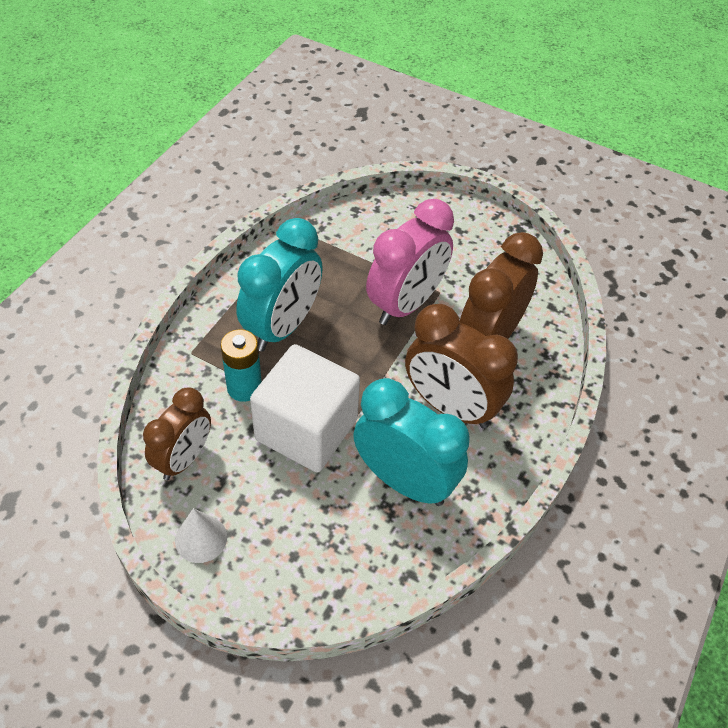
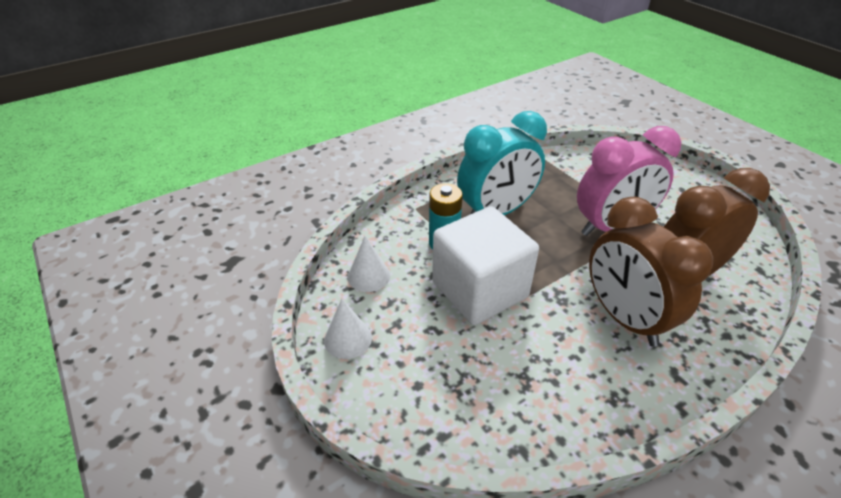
camera: 30 degrees right, 10 degrees down
brown clock [143,388,211,480] -> white cone [348,236,390,292]
turquoise clock [353,378,470,506] -> none

